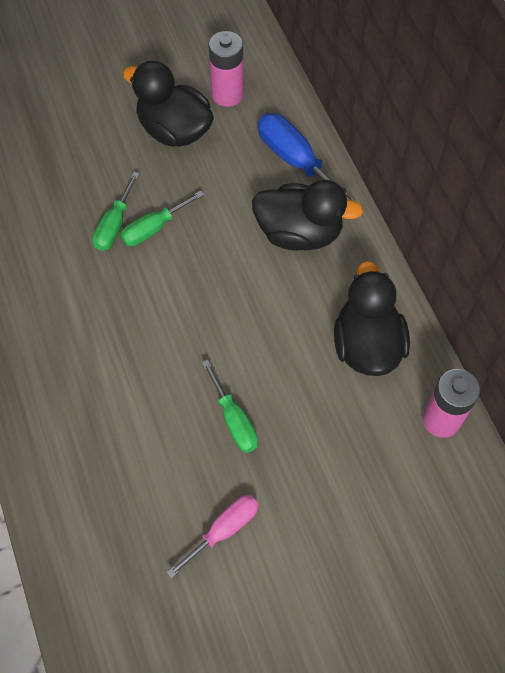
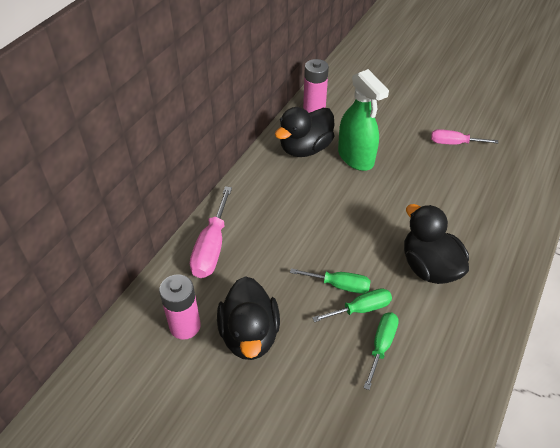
camera: 130 degrees left, 15 degrees down
green screwdriver [202,360,258,453] -> green screwdriver moved to [363,312,399,390]
black duck [252,180,363,251] -> black duck moved to [404,204,469,284]
blue screwdriver [258,113,356,202] -> pink screwdriver [190,186,232,278]
none -> green spray bottle [338,69,389,171]

